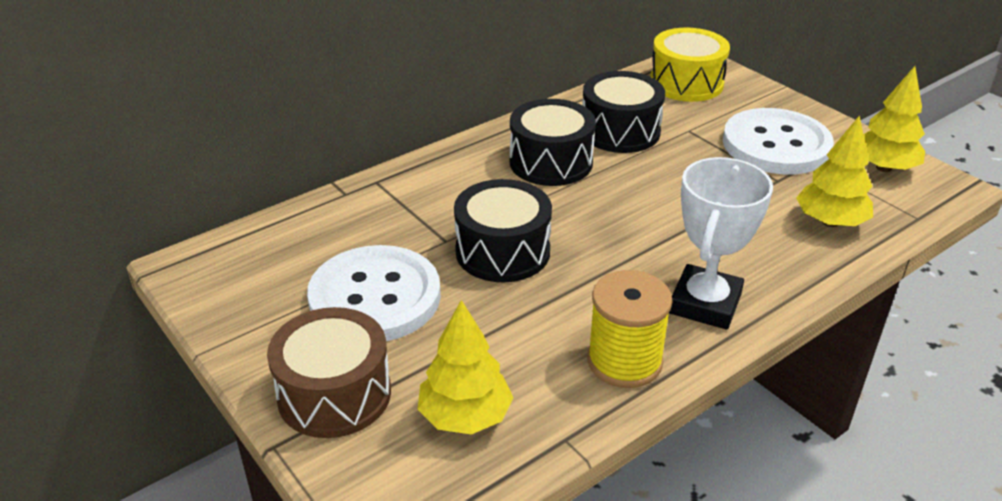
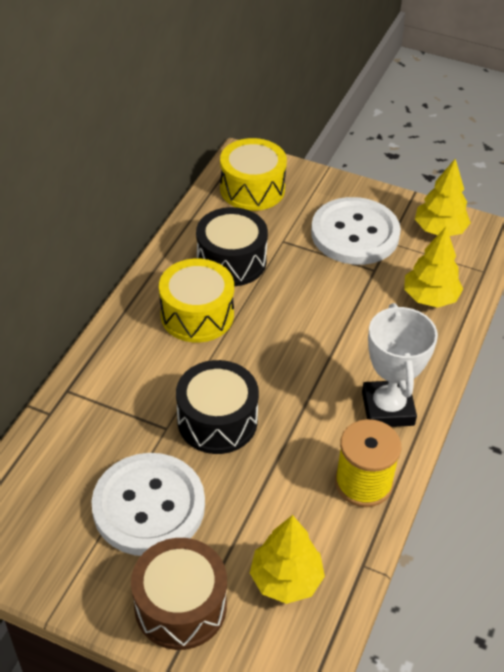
camera: 30 degrees left, 10 degrees up
black drum [510,99,596,186] -> yellow drum [159,259,234,343]

